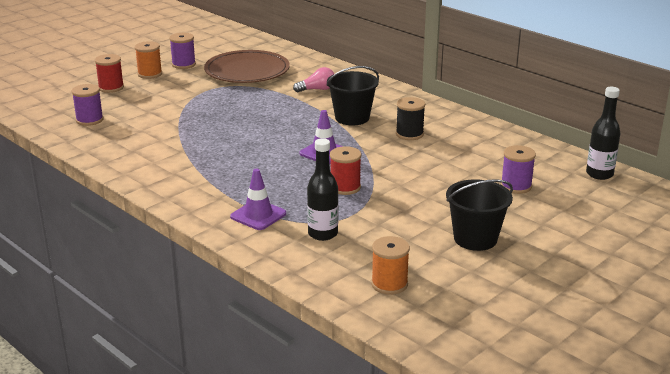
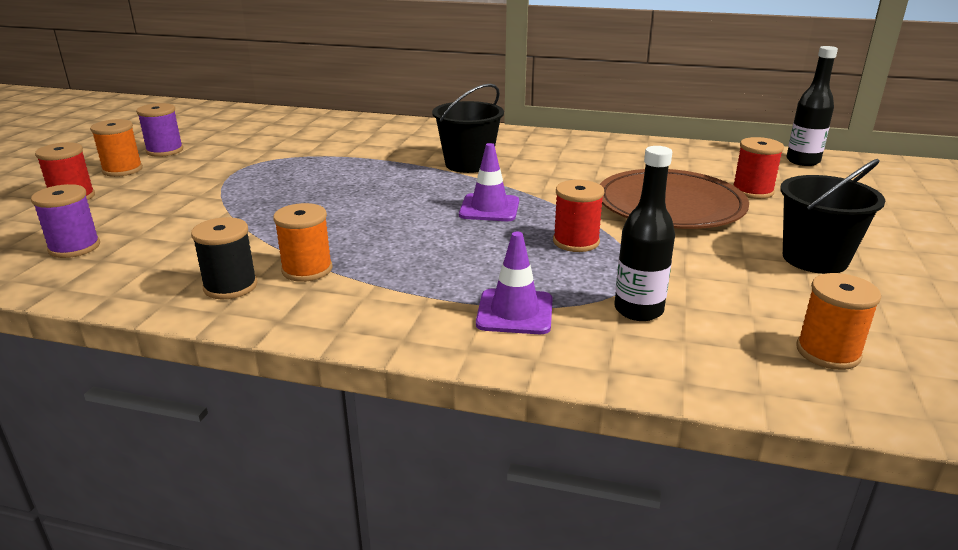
camera: 30 degrees left, 0 degrees up
brown plate [204,50,290,83] -> brown plate moved to [600,169,749,229]
pink light bulb [293,67,334,93] -> none
black spool [396,97,425,140] -> black spool moved to [191,217,257,299]
purple spool [501,145,536,194] -> red spool [733,137,784,199]
none -> orange spool [273,203,333,282]

